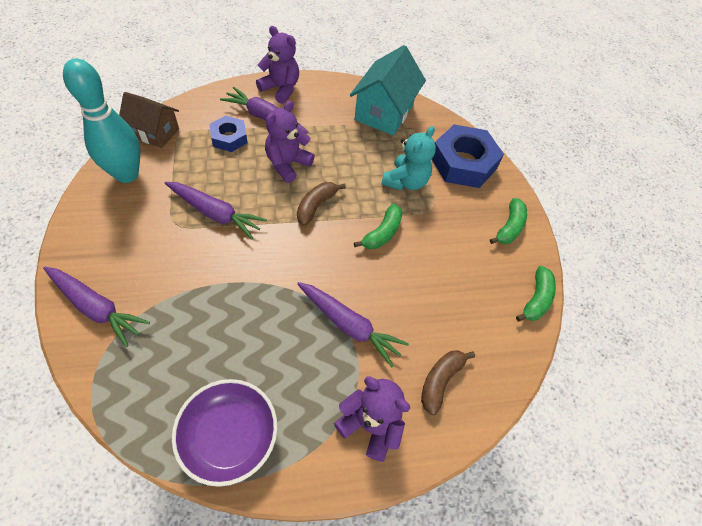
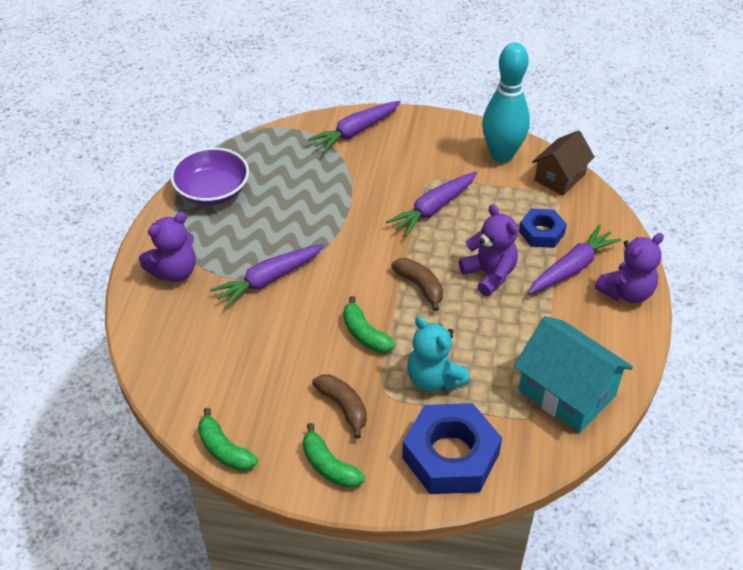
camera: 115 degrees right, 10 degrees down
brown banana [421,350,475,415] -> brown banana moved to [312,374,367,439]

